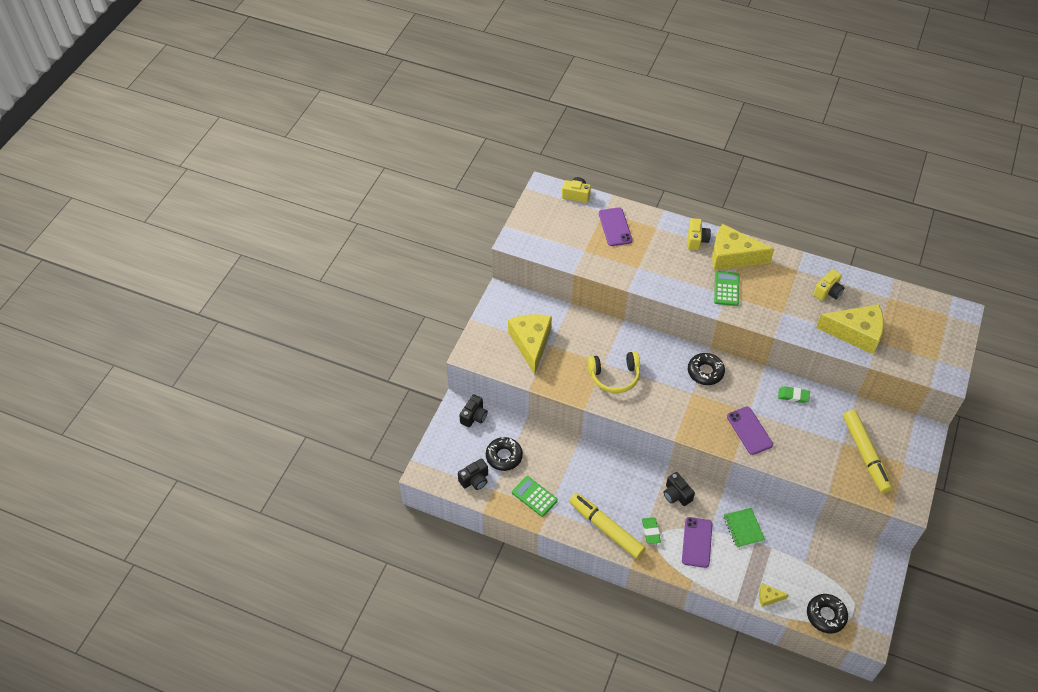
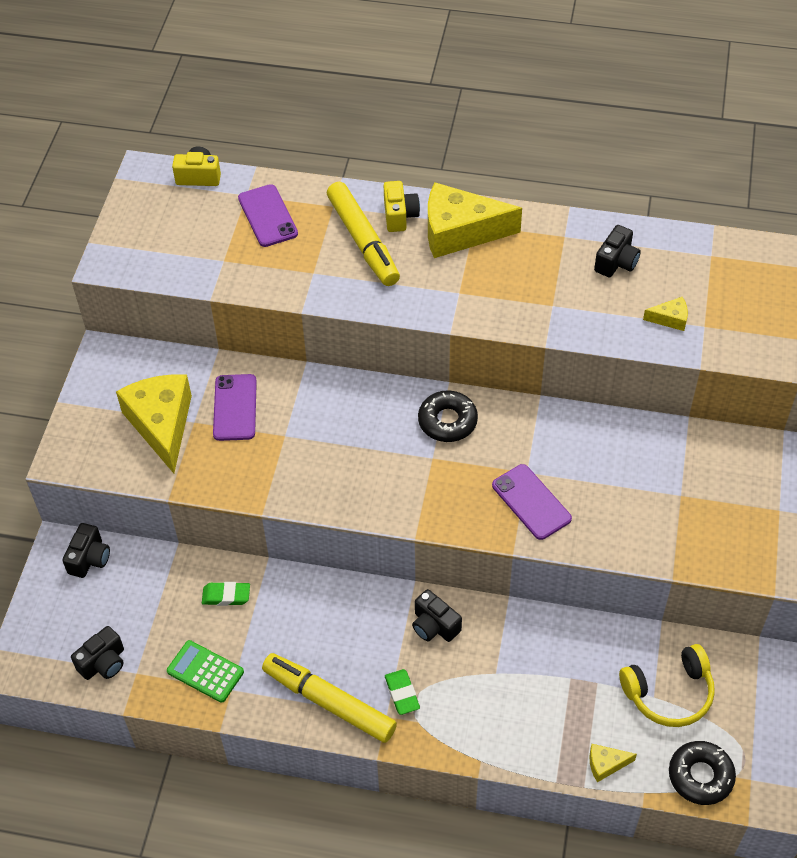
camera: 10 degrees left, 0 degrees up
black donut [486,437,523,471] -> none
yellow headphones [587,351,640,393] -> yellow headphones moved to [619,644,715,727]
purple phone [682,517,712,568] -> purple phone moved to [213,374,257,441]
green calculator [714,271,739,306] -> none
green notebook [724,508,765,548] -> none
green eraser [778,386,810,403] -> green eraser moved to [202,582,250,606]
yellow camera [813,269,844,301] -> black camera [594,225,641,277]
yellow cheese [816,304,884,354] -> yellow cheese [643,297,688,331], size x0.43
yellow marker [843,410,893,493] -> yellow marker moved to [327,182,400,286]

